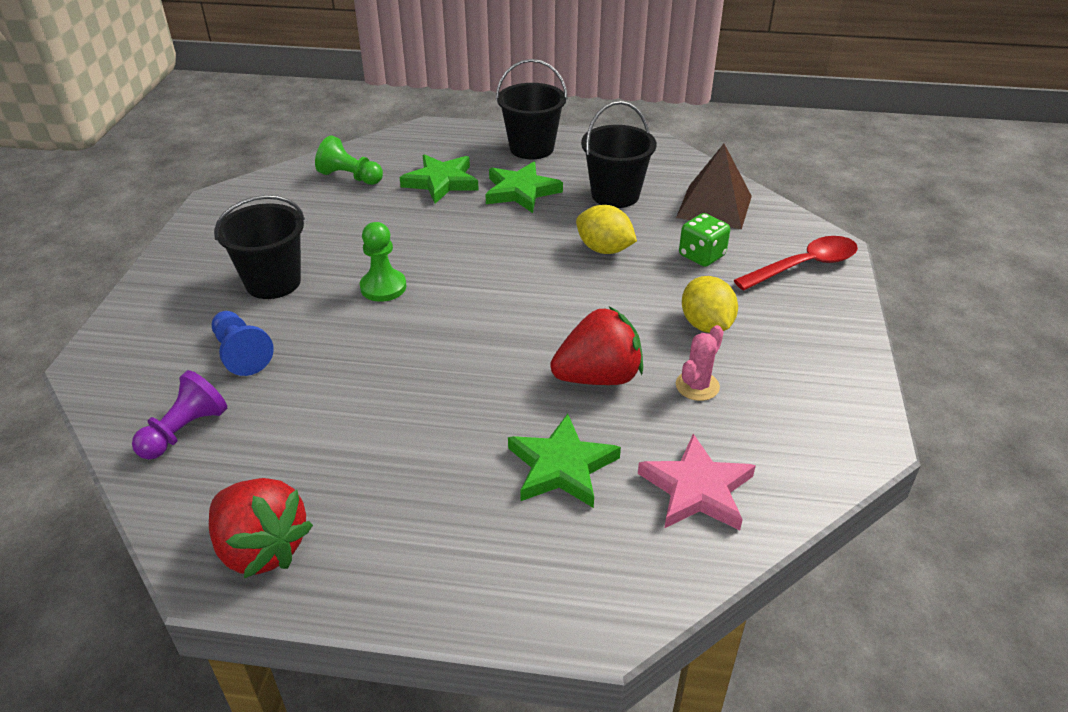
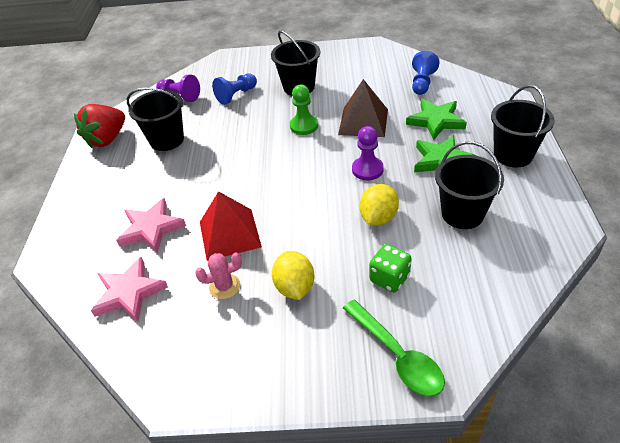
camera: 85 degrees right, 5 degrees up
green pawn [315,136,383,185] -> blue pawn [412,51,440,95]
green star [508,414,621,508] -> pink star [116,198,186,253]
red strawberry [550,306,643,385] -> red pyramid [200,191,262,261]
brown pyramid [676,144,752,229] -> brown pyramid moved to [338,79,388,137]
pink cactus [676,325,724,401] -> pink cactus turned 45 degrees counterclockwise [195,253,242,299]
yellow lemon [682,276,738,333] -> yellow lemon turned 75 degrees counterclockwise [272,251,314,300]
red spoon [734,236,858,291] -> green spoon [343,300,445,396]
none -> black bucket [127,87,184,151]
none -> purple pawn [352,126,384,180]

